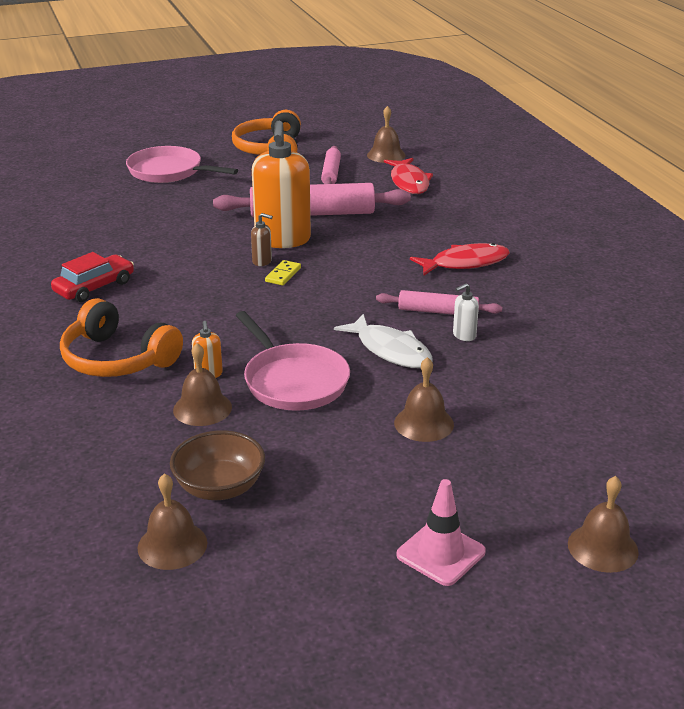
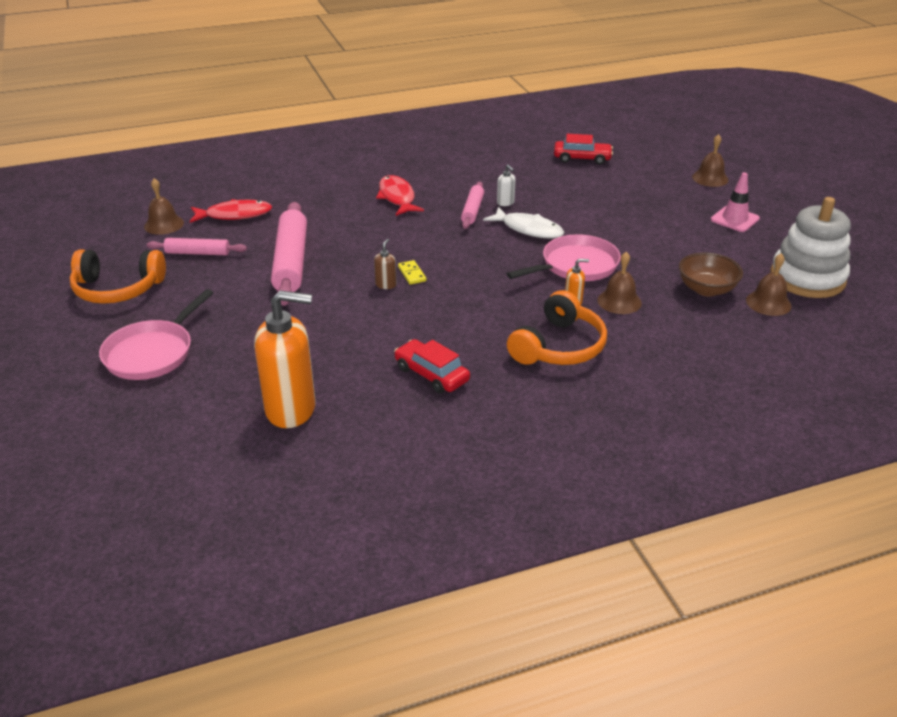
camera: 90 degrees left, 5 degrees up
orange soap dispenser [252,121,311,248] -> orange soap dispenser moved to [254,290,315,428]
yellow domino [265,260,301,285] -> yellow domino turned 45 degrees clockwise [398,260,426,285]
white fish [334,314,433,368] -> white fish turned 75 degrees clockwise [483,207,564,239]
brown bell [394,357,454,442] -> none
none -> red car [554,134,613,165]
none -> white stacking toy [770,197,851,298]

